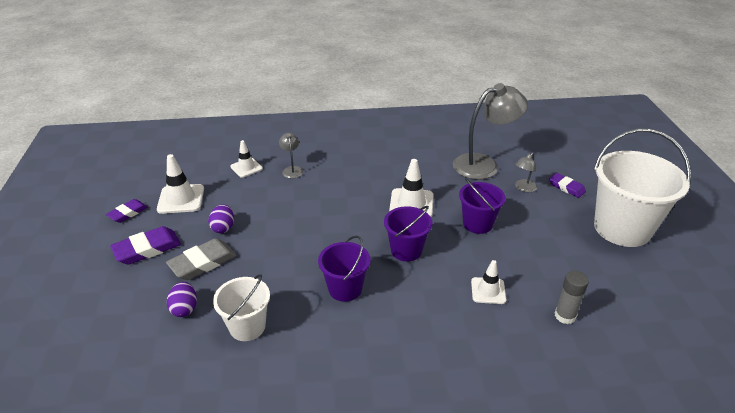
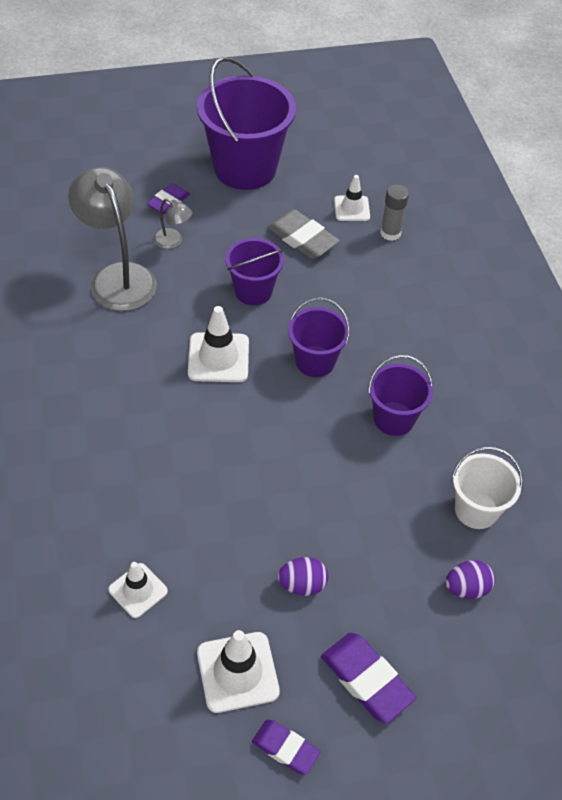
camera: 100 degrees left, 15 degrees up
grey eraser [166,238,237,280] -> grey eraser moved to [267,209,340,259]
grey lamp [279,133,303,179] -> none
white traffic cone [471,260,506,304] -> white traffic cone moved to [334,175,370,221]
white bucket [594,129,691,247] -> purple bucket [197,57,296,190]

